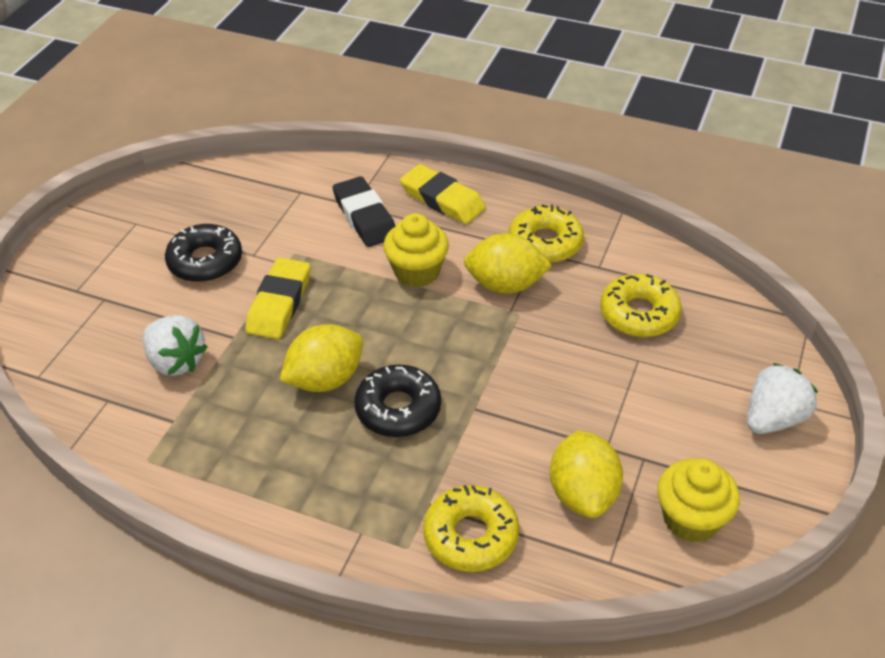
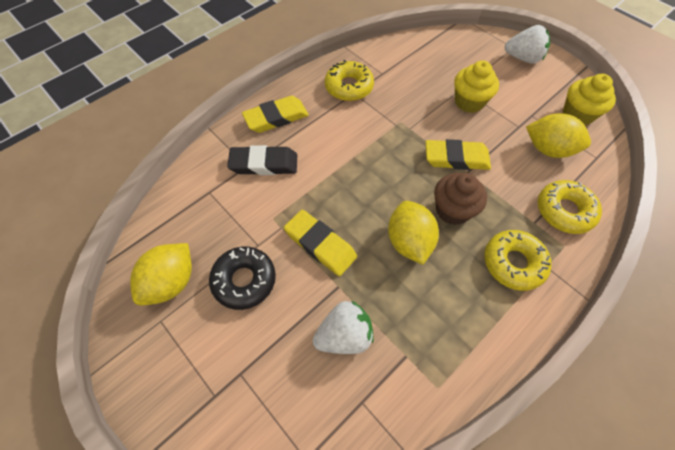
camera: 65 degrees left, 15 degrees up
black donut [354,365,441,437] -> brown cupcake [434,173,487,225]
yellow cupcake [383,213,449,288] -> yellow cupcake moved to [454,60,499,113]
yellow lemon [464,233,552,294] -> yellow lemon moved to [130,243,192,306]
yellow donut [600,274,682,337] -> yellow donut moved to [484,230,552,291]
white strawberry [747,363,818,434] -> white strawberry turned 120 degrees clockwise [505,25,550,64]
none -> yellow eraser [426,139,491,170]

